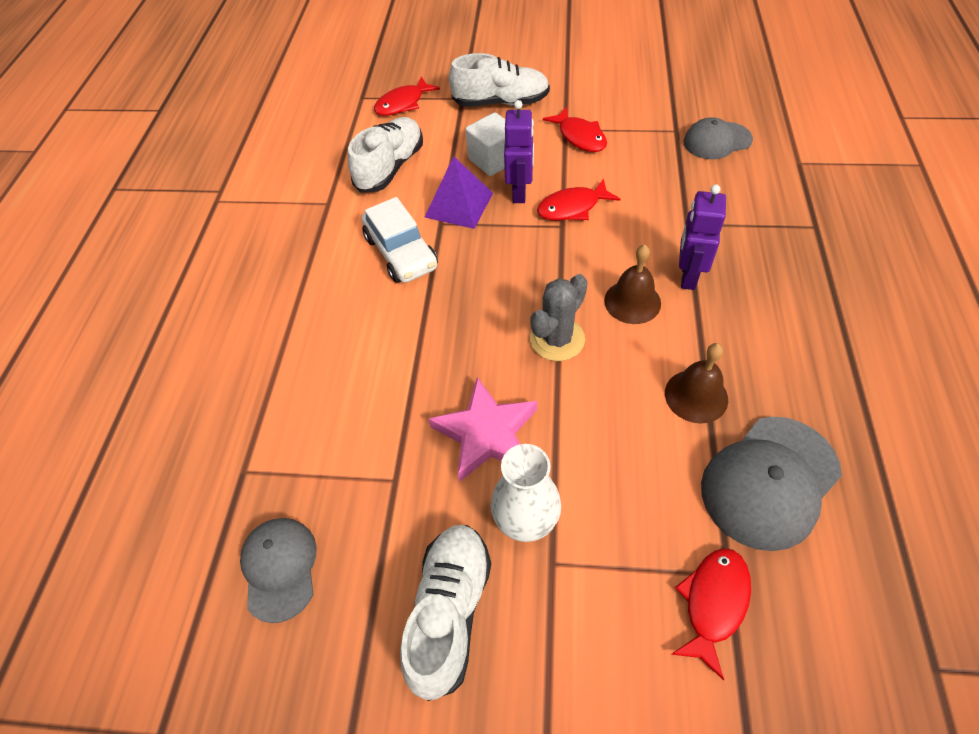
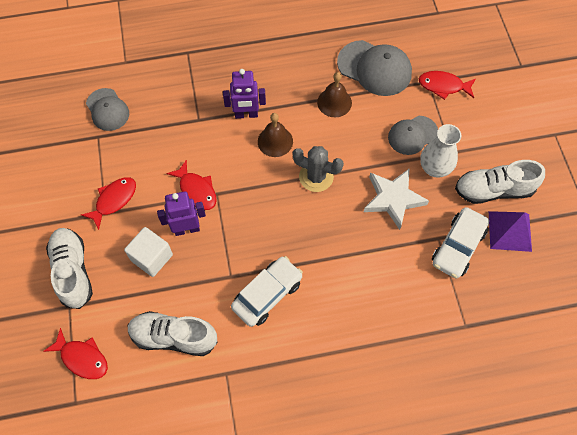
camera: 110 degrees left, 10 degrees up
grey cap [240,518,317,623] -> grey cap moved to [388,116,438,155]
purple pyramid [425,156,493,229] -> purple pyramid moved to [489,211,532,252]
pink star [428,377,537,482] -> white star [364,169,429,230]
none -> white car [432,207,489,278]

